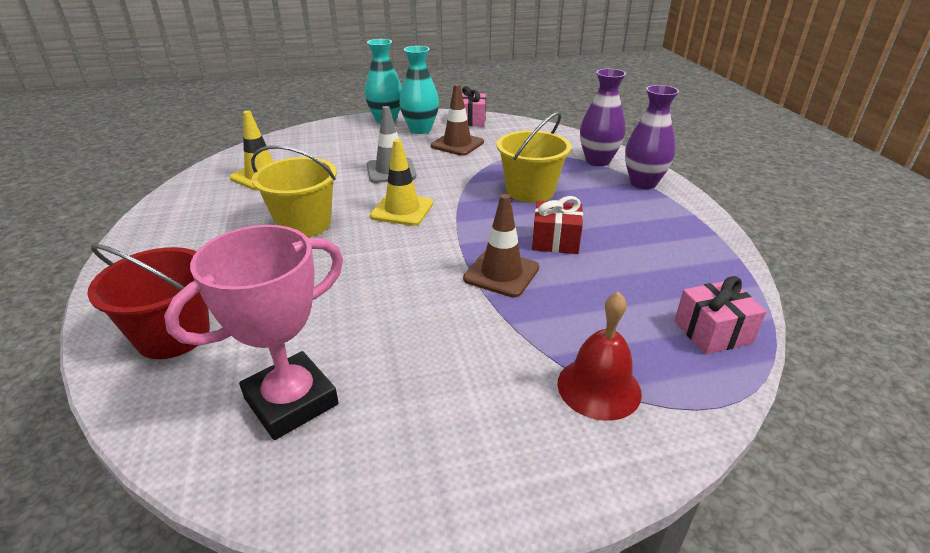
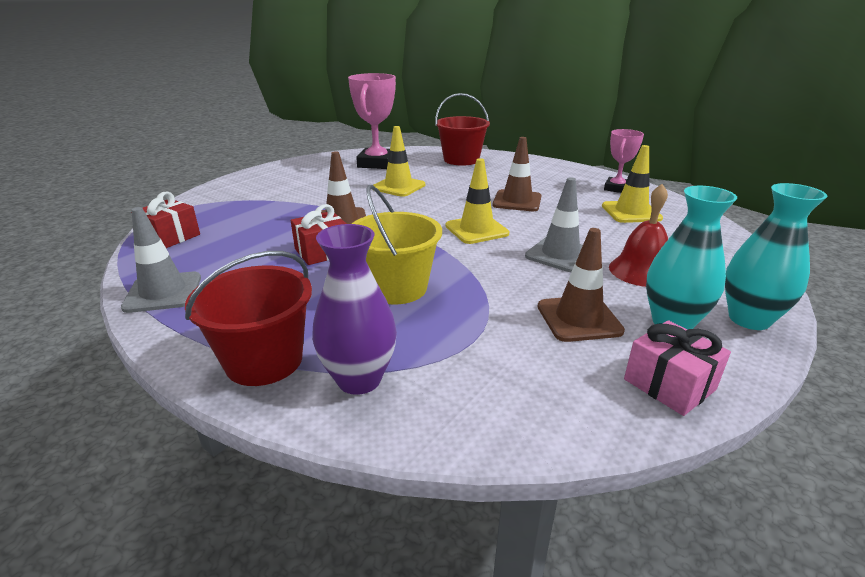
camera: 140 degrees right, 5 degrees down
yellow bucket [251,145,337,237] -> brown traffic cone [493,137,542,211]
red bell [557,291,642,421] -> red bell moved to [609,184,668,287]
purple vase [625,85,679,189] -> red bucket [185,251,312,386]
pink gift [674,276,767,354] -> red gift [131,192,200,248]
none -> grey traffic cone [121,207,201,313]
none -> yellow traffic cone [372,126,425,197]
none -> pink trophy [604,129,644,193]

